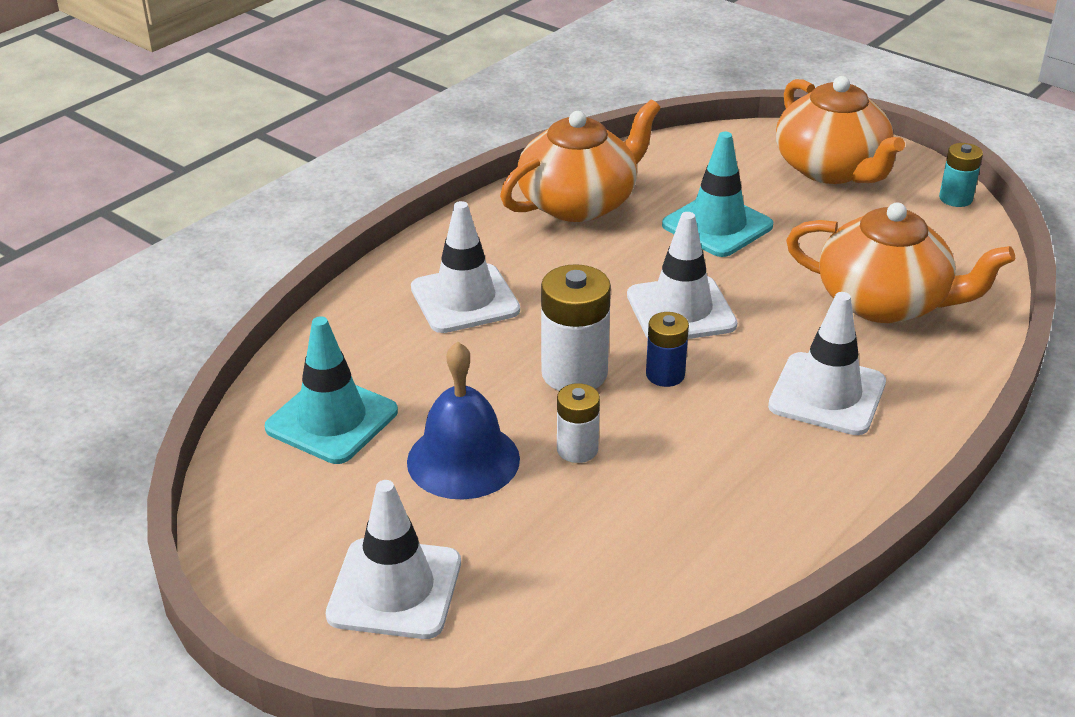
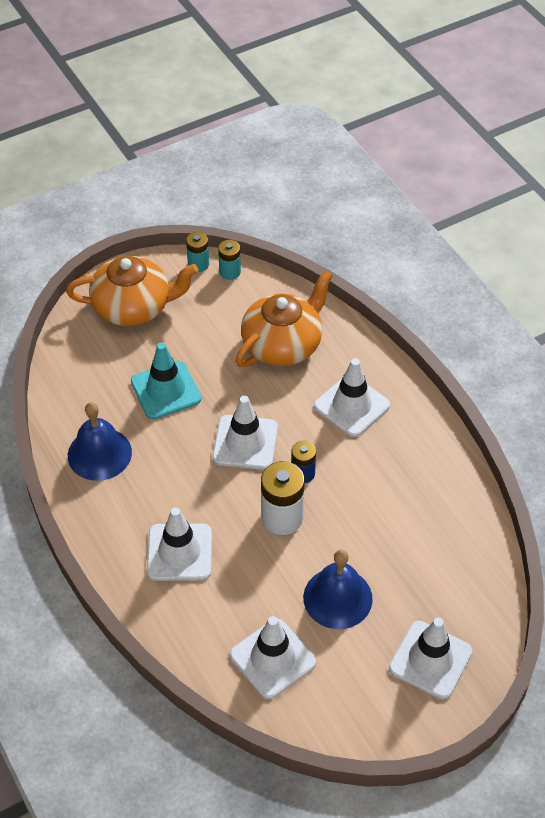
camera: 70 degrees left, 15 degrees up
turquoise traffic cone [265,316,398,464] -> white traffic cone [230,616,316,699]
orange teapot [500,100,661,222] -> blue bell [68,402,132,481]
white battery [557,383,600,463] -> none
none -> turquoise battery [218,240,241,280]

